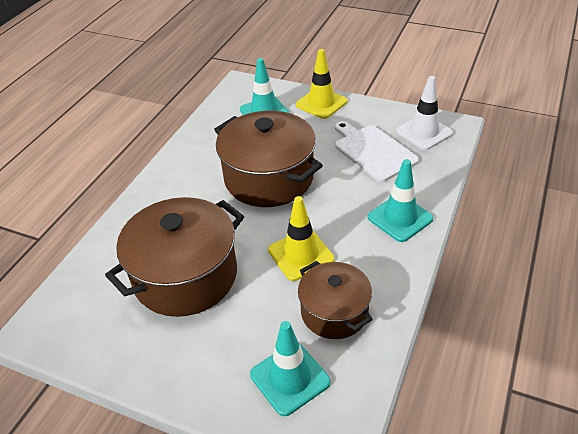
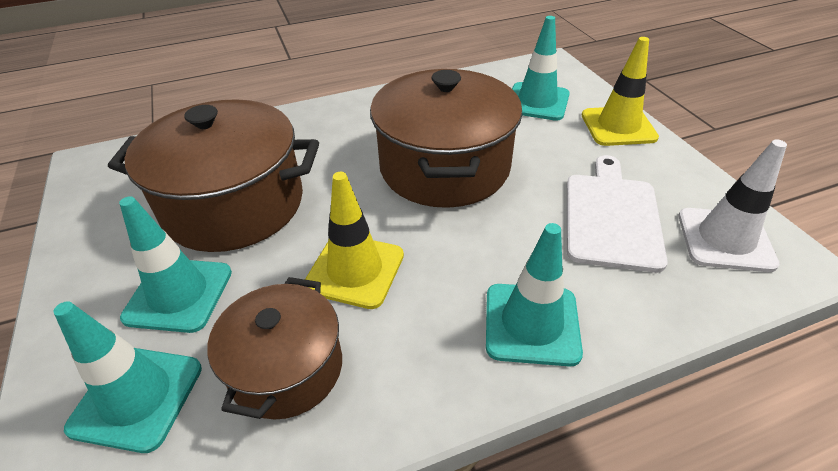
camera: 45 degrees right, 0 degrees up
none -> turquoise traffic cone [119,196,232,333]

